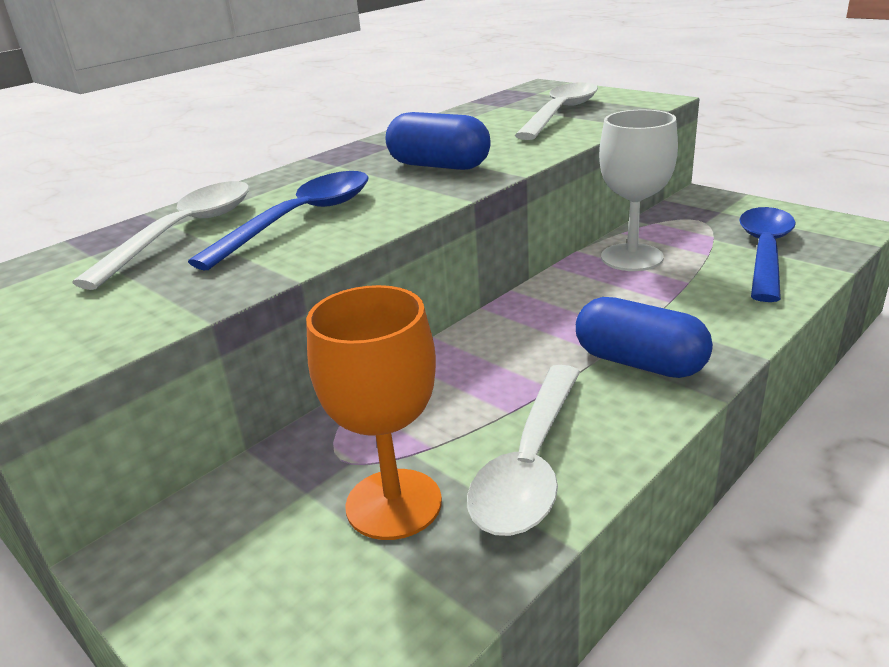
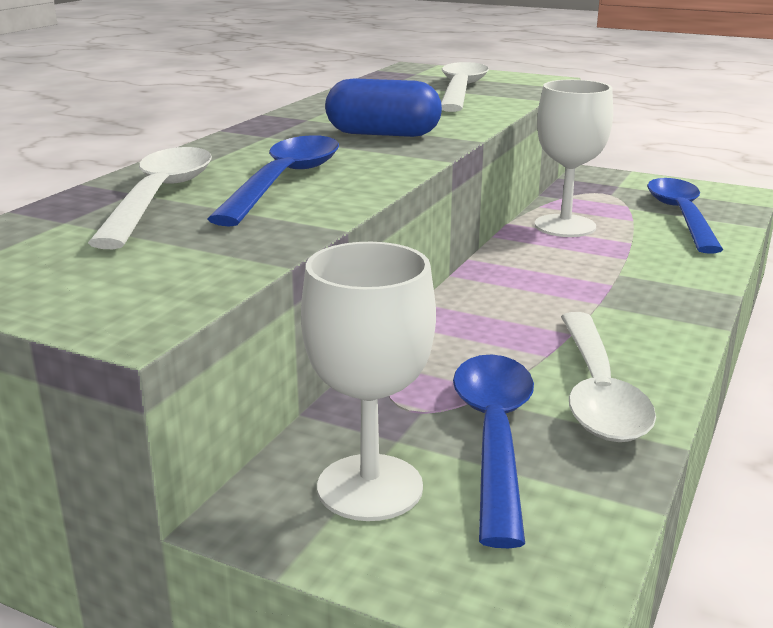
camera: 20 degrees left, 5 degrees down
orange goblet [306,285,442,540] -> blue spoon [453,354,534,548]
blue capsule [576,297,713,378] -> none
none -> white goblet [301,242,436,521]

